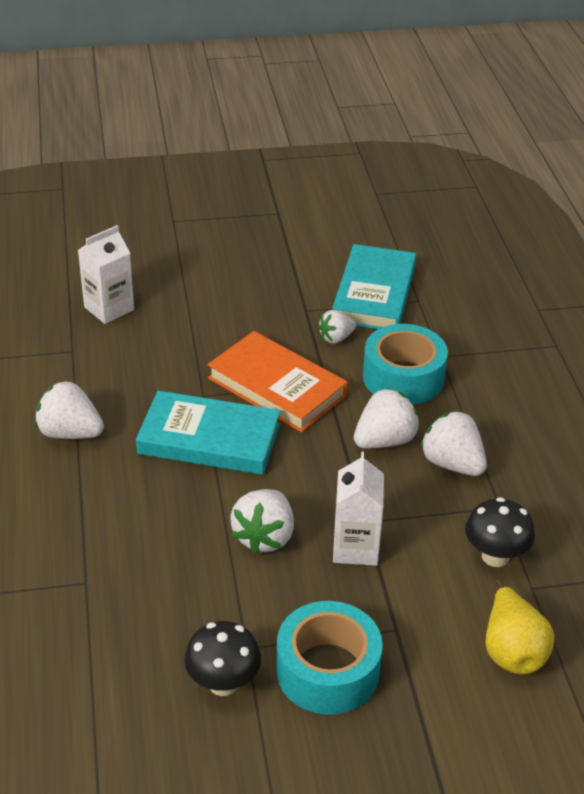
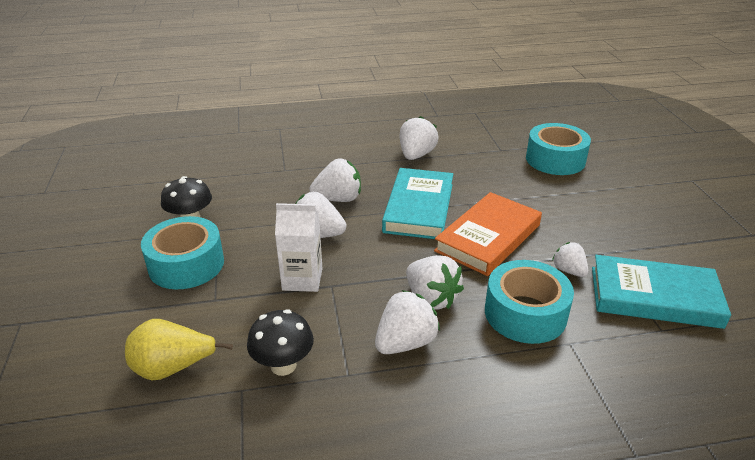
camera: 90 degrees right, 5 degrees down
white carton [78,225,134,324] -> turquoise tape [526,123,591,175]
none -> white strawberry [310,159,361,202]

